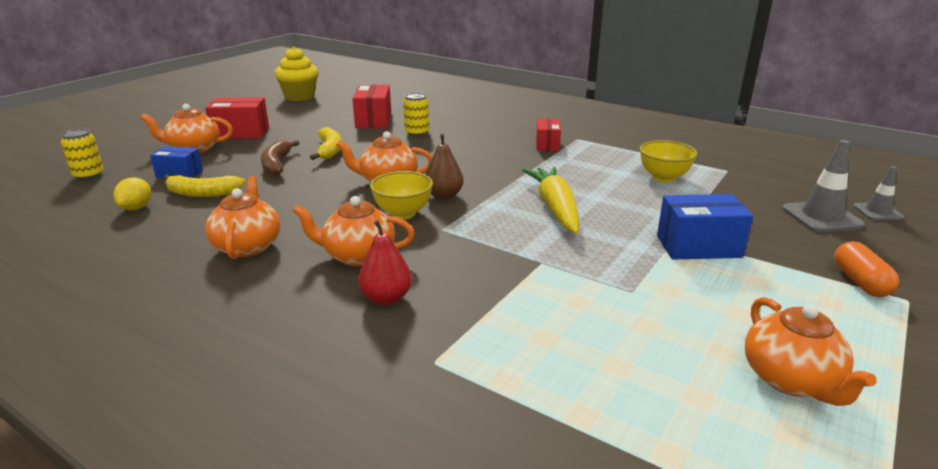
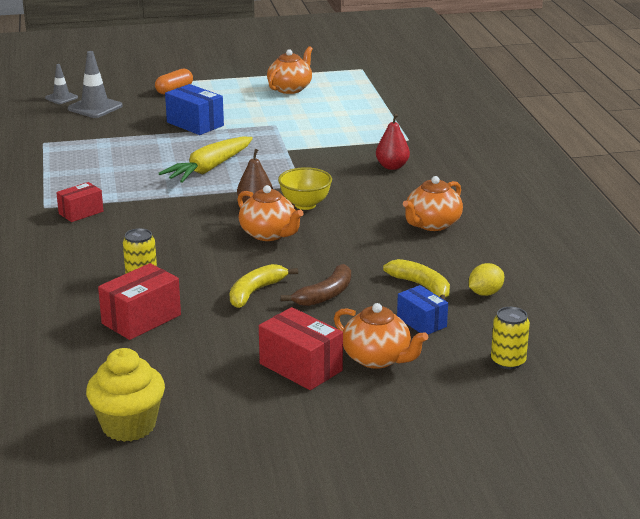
camera: 135 degrees left, 0 degrees up
orange teapot [293,196,415,266] -> none
yellow bowl [640,140,698,183] -> none

